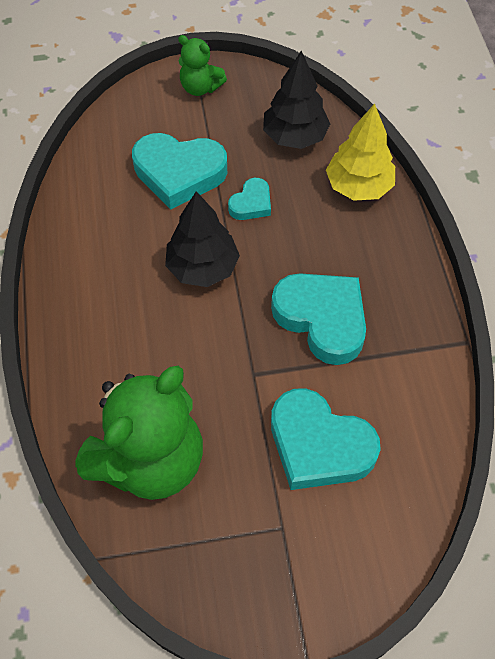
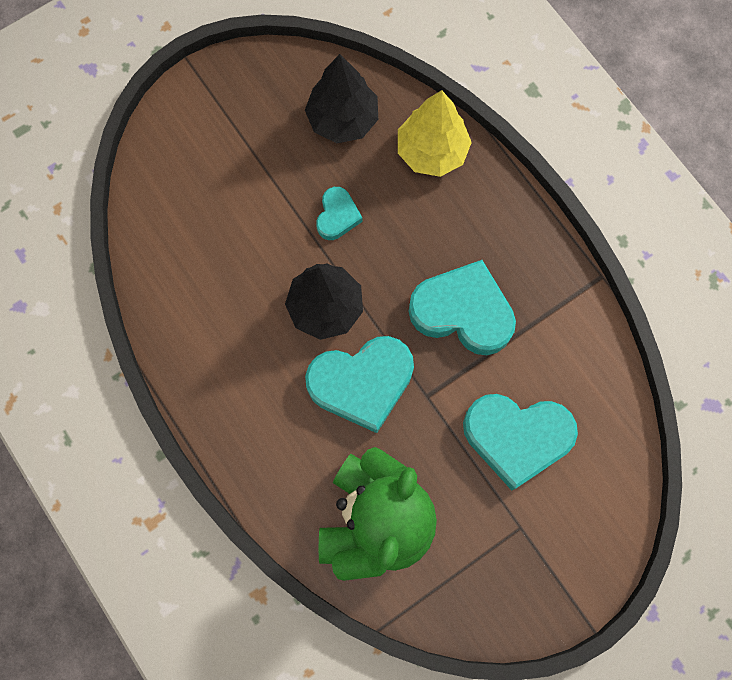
camera: 25 degrees left, 15 degrees up
turquoise heart [132,133,227,210] -> turquoise heart moved to [305,336,414,433]
green teddy bear [178,35,227,96] -> none

